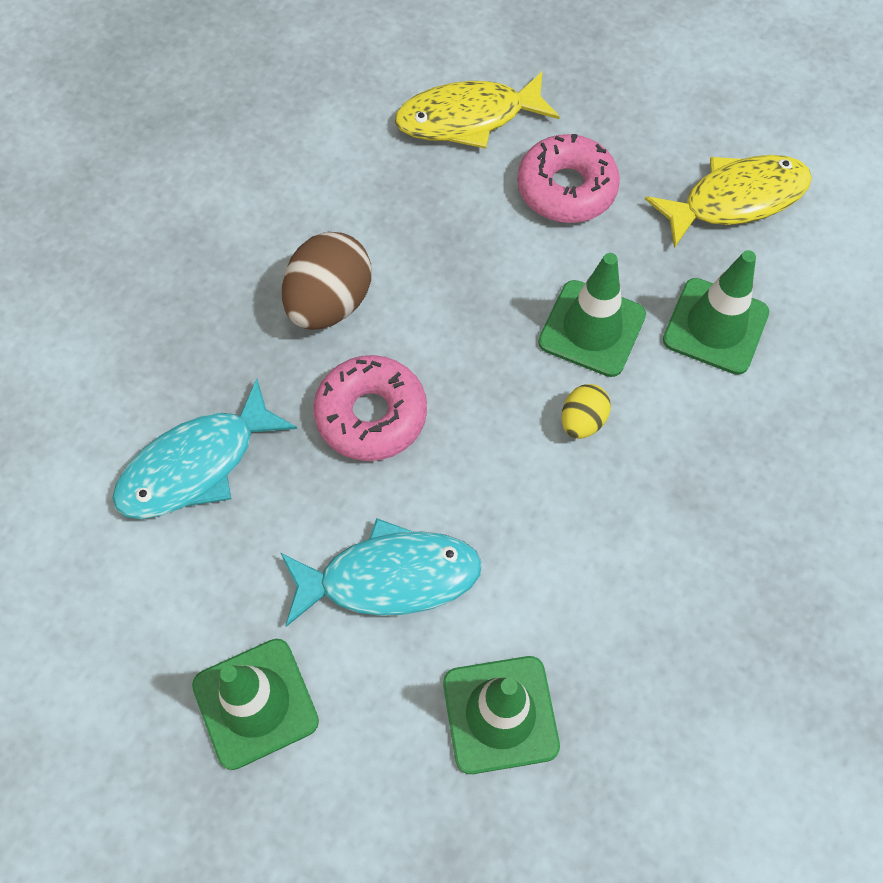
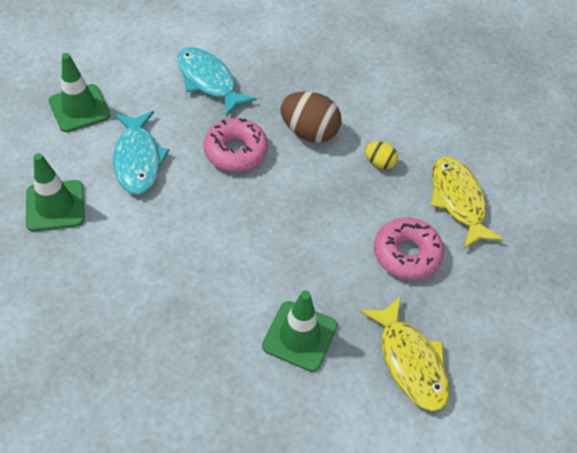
camera: 85 degrees right, 10 degrees down
green traffic cone [538,253,646,377] -> none
yellow egg [561,384,611,439] -> yellow egg moved to [365,141,398,169]

